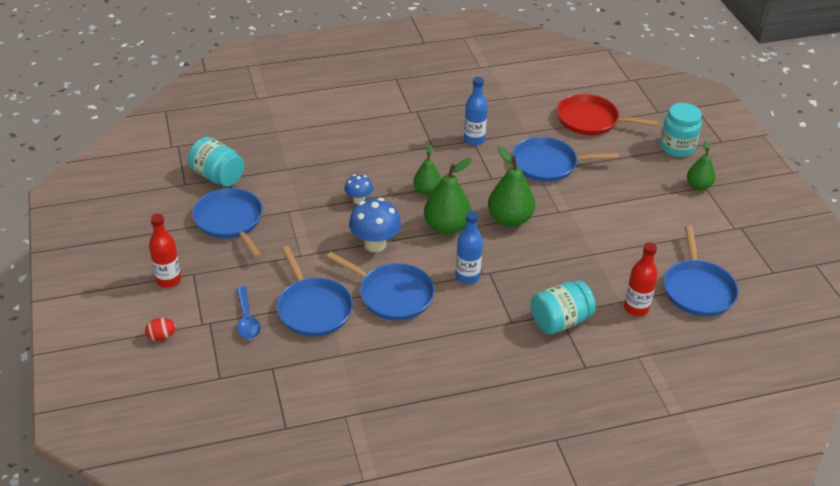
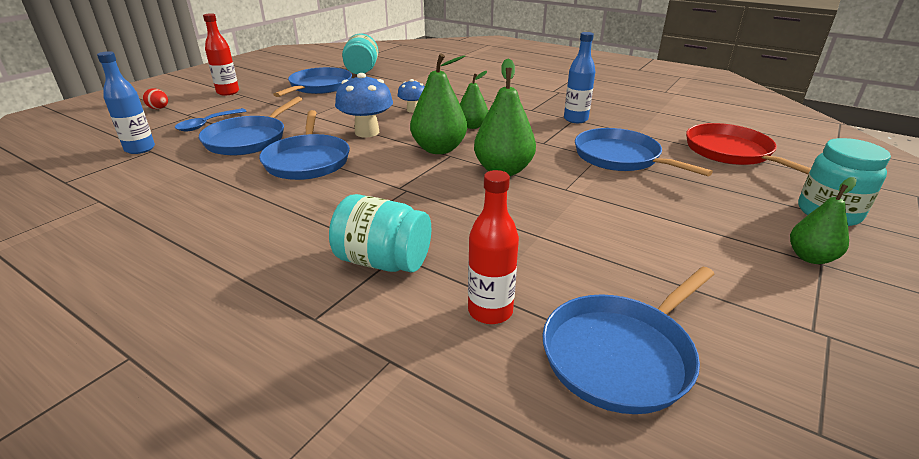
camera: 50 degrees right, 10 degrees down
blue bottle [455,211,483,284] -> blue bottle moved to [97,51,155,154]

